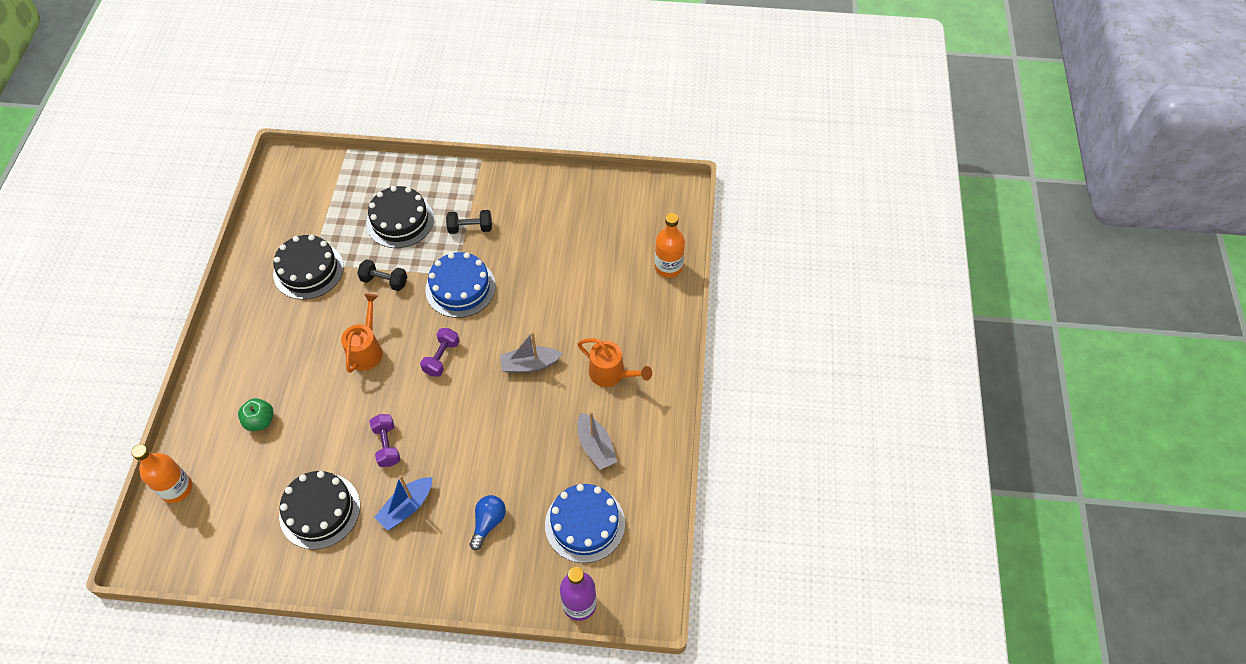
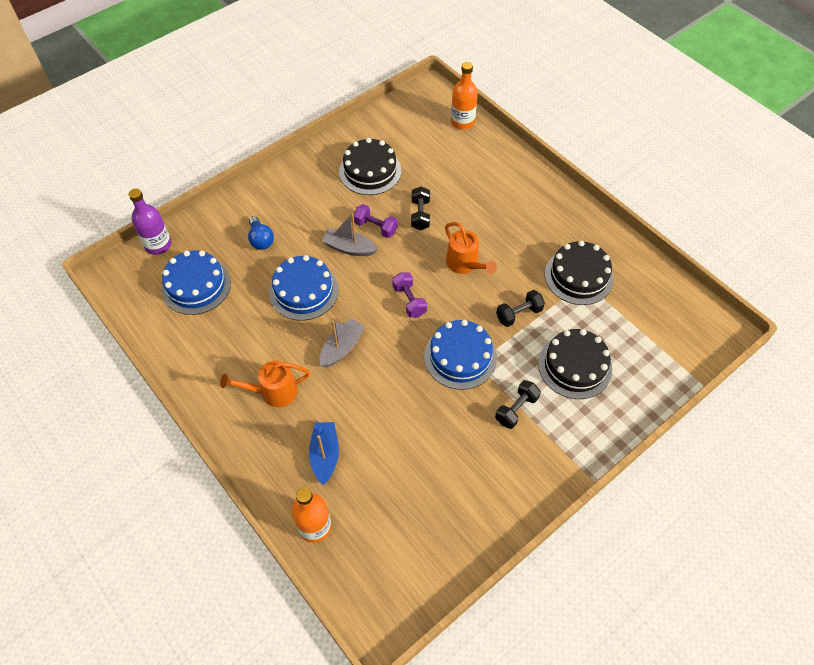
camera: 135 degrees right, 0 degrees up
green apple [238,398,274,431] -> none
blue boat [374,475,432,531] -> blue boat moved to [309,422,339,485]
grey boat [577,411,618,470] -> grey boat moved to [322,213,378,256]
none -> blue cake [269,255,338,321]
none -> black dumbbell [411,187,430,230]

